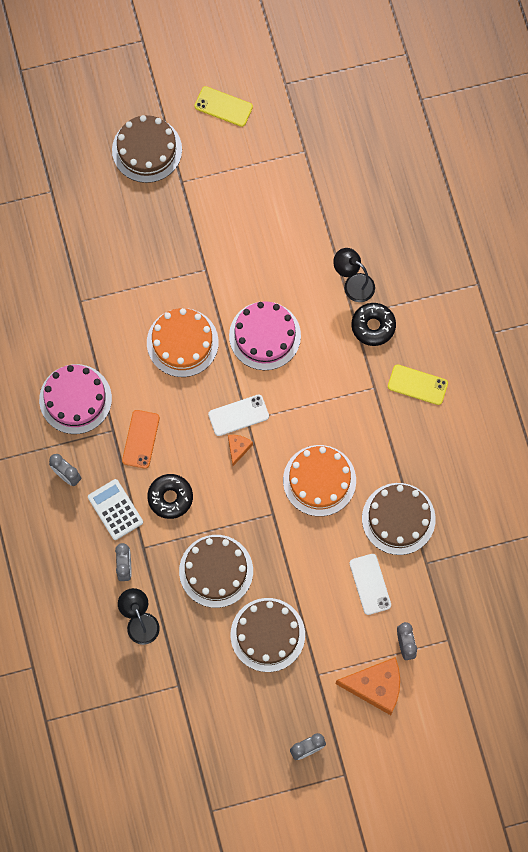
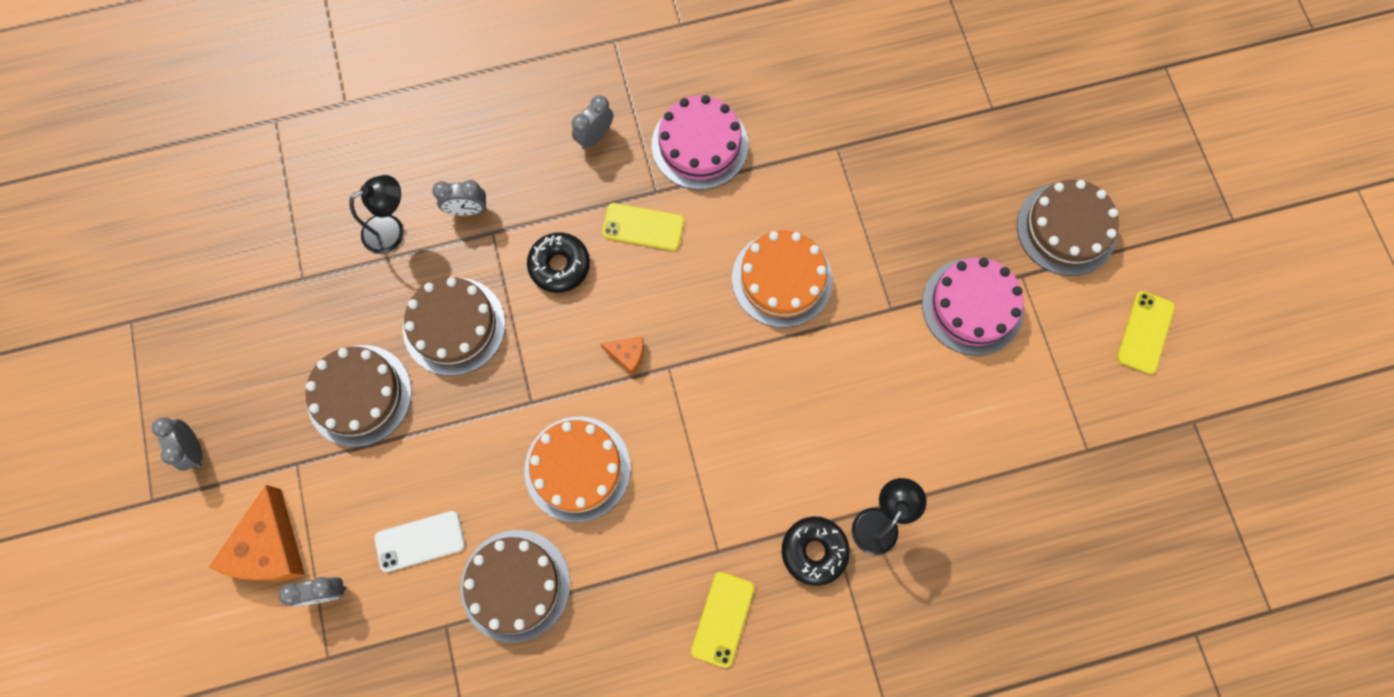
camera: 90 degrees right, 0 degrees up
white calculator [88,479,143,540] -> none
orange phone [122,410,160,469] -> yellow phone [602,203,684,251]
white phone [208,394,269,436] -> none
pink cake [229,301,301,370] -> pink cake moved to [922,257,1024,356]

